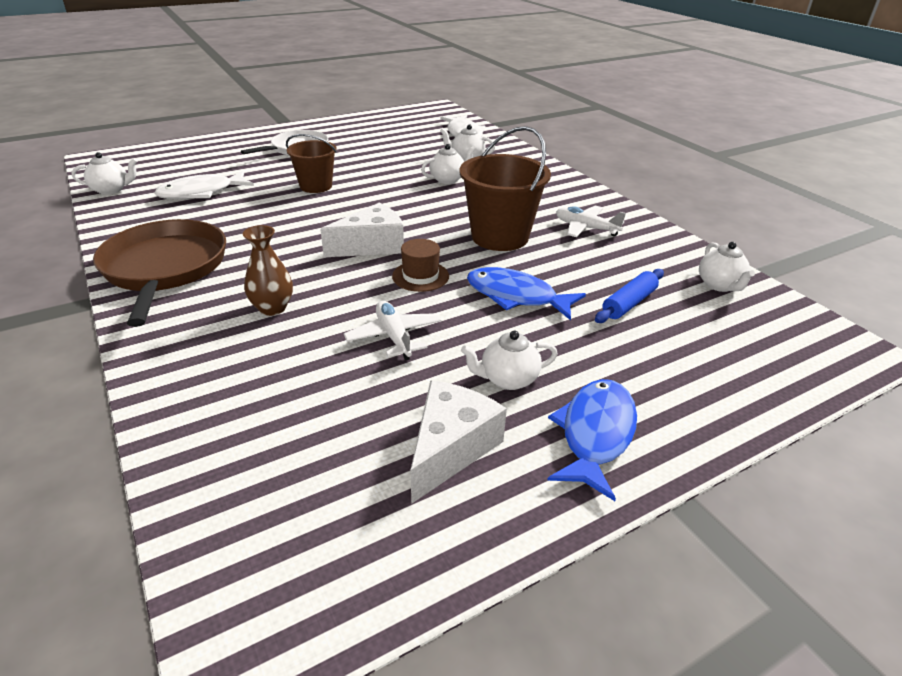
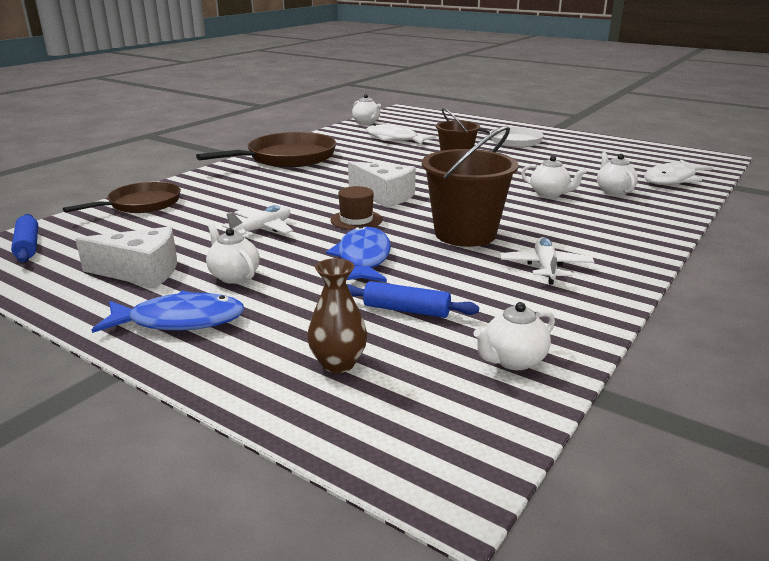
camera: 65 degrees right, 10 degrees down
brown vase [243,225,293,316] -> brown vase moved to [307,258,367,373]
none -> blue rolling pin [11,214,38,263]
none -> brown pan [63,182,181,213]

